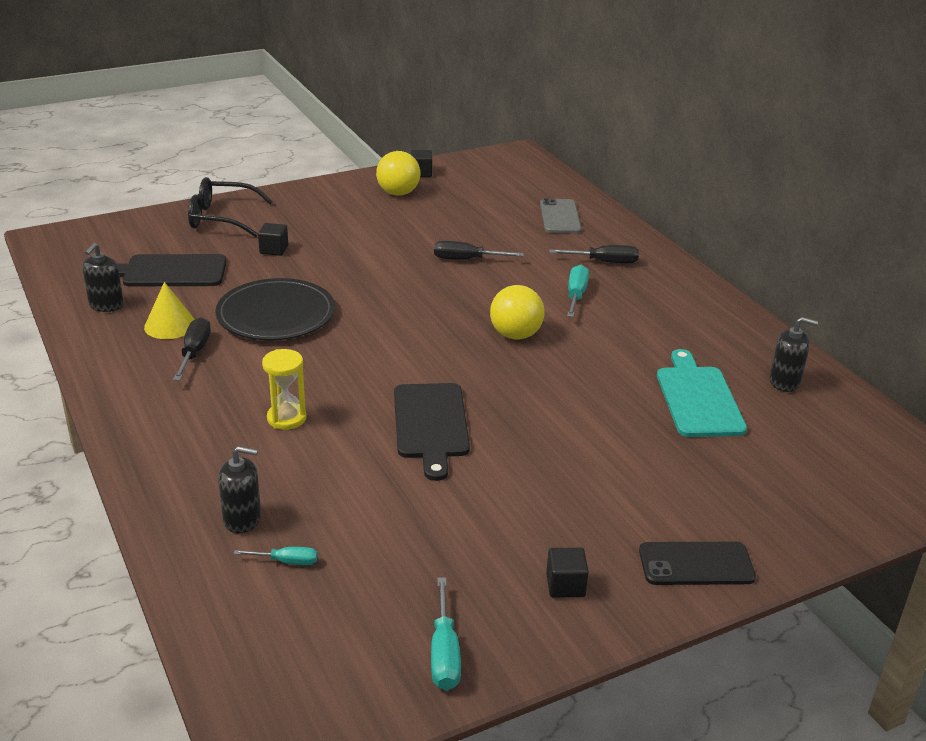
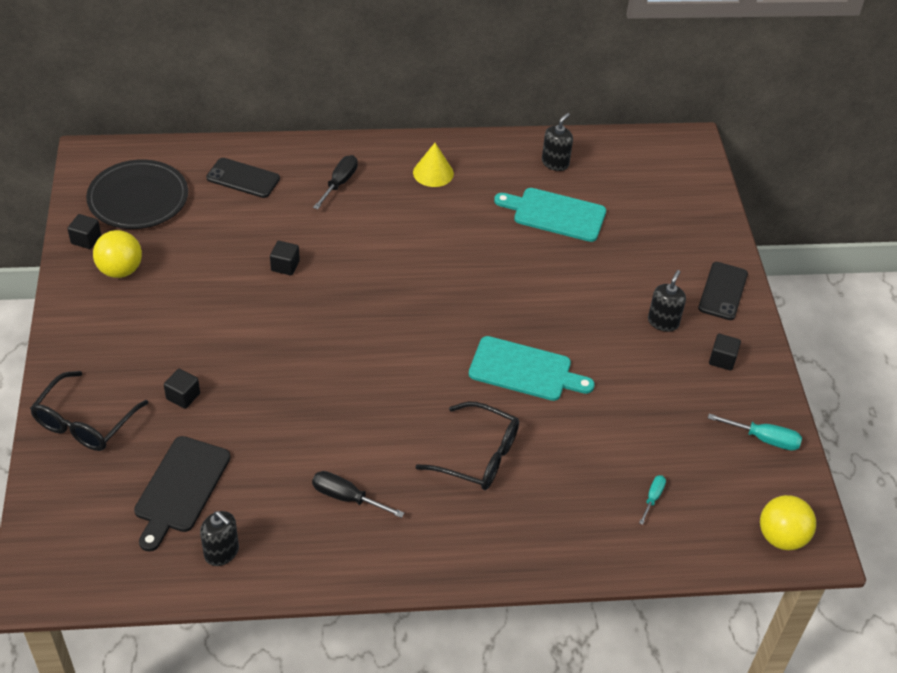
camera: 70 degrees left, 15 degrees up
yellow cone [144,282,195,339] -> yellow cone moved to [413,143,454,187]
black plate [215,278,335,341] -> black plate moved to [86,160,188,229]
black soap dispenser [218,446,261,533] -> black soap dispenser moved to [648,270,686,332]
yellow hourglass [262,349,306,430] -> black glasses [415,402,519,490]
black cutting board [394,383,470,481] -> turquoise cutting board [469,336,595,401]
black screwdriver [434,241,524,260] -> black cube [270,241,300,275]
yellow ball [490,285,545,339] -> yellow ball moved to [760,495,816,550]
grey phone [540,198,581,233] -> black phone [206,158,280,198]
turquoise screwdriver [567,265,589,317] -> none

